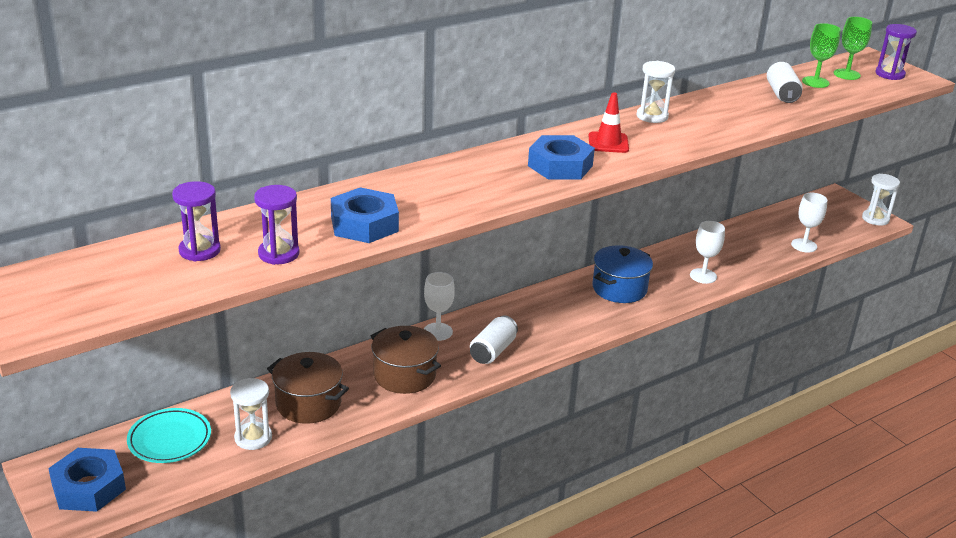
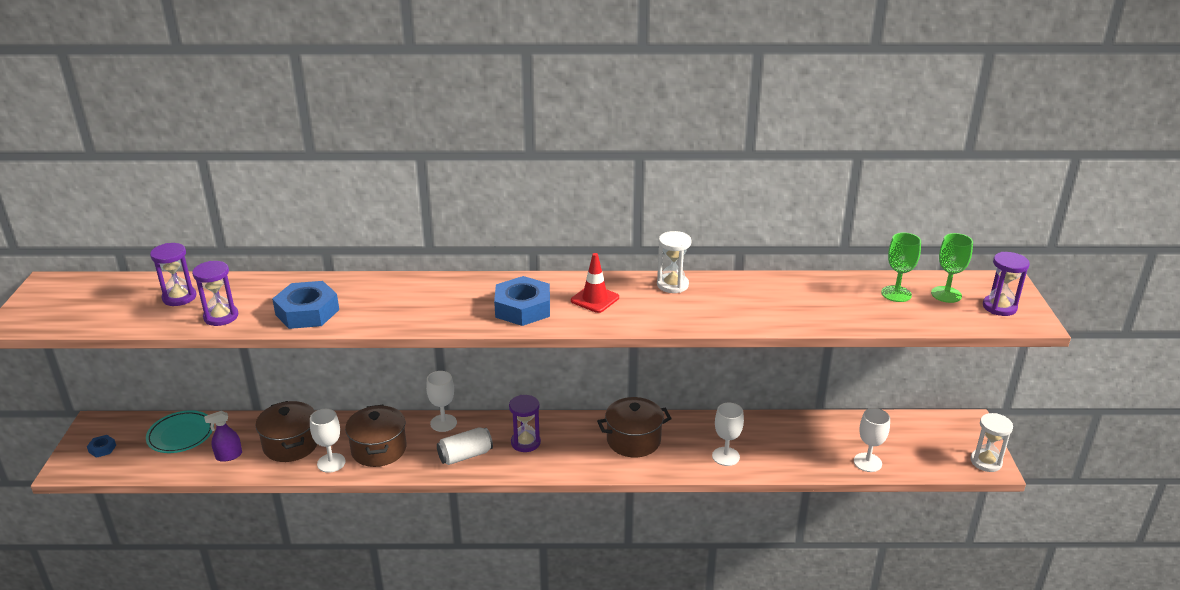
camera: 35 degrees right, 0 degrees up
blue nut [48,448,126,512] -> blue nut [87,435,116,458], size x0.46
white hourglass [230,378,272,450] -> purple spray bottle [204,411,242,462]
blue pot [592,245,653,303] -> brown pot [597,397,672,457]
white can [767,62,803,103] -> none
none -> white goblet [310,409,346,473]
none -> purple hourglass [509,395,541,452]

